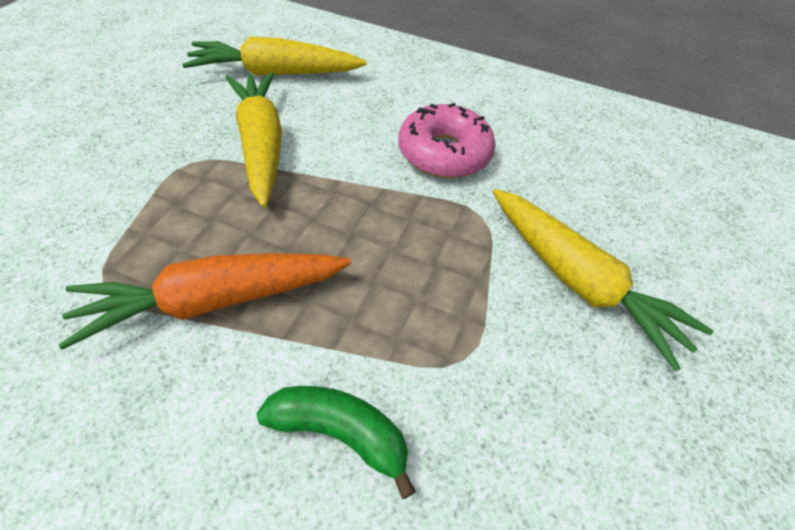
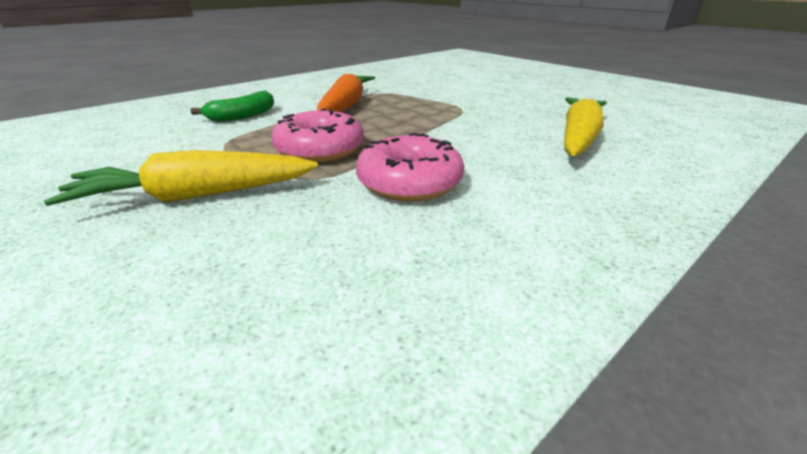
camera: 120 degrees right, 20 degrees down
yellow carrot [225,72,282,207] -> none
none -> pink donut [271,108,364,162]

